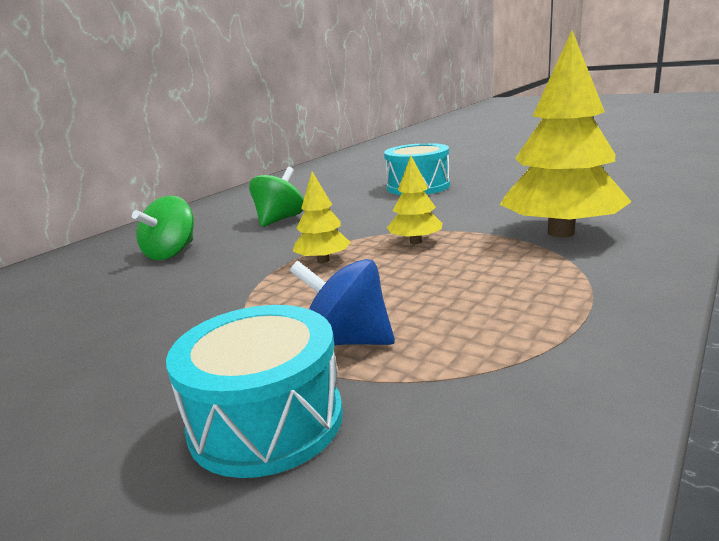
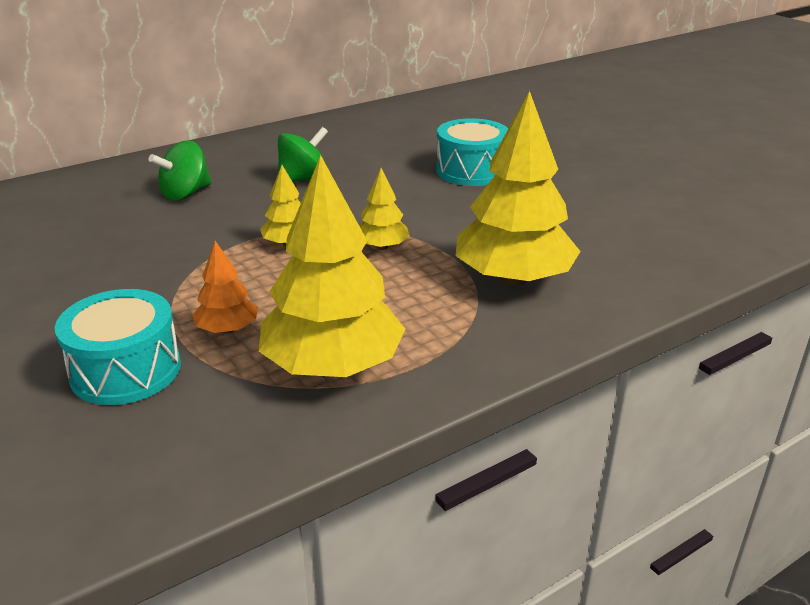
camera: 20 degrees right, 10 degrees up
blue spinning top [290,259,395,346] -> orange tree [192,241,258,333]
none -> yellow tree [259,155,406,377]

